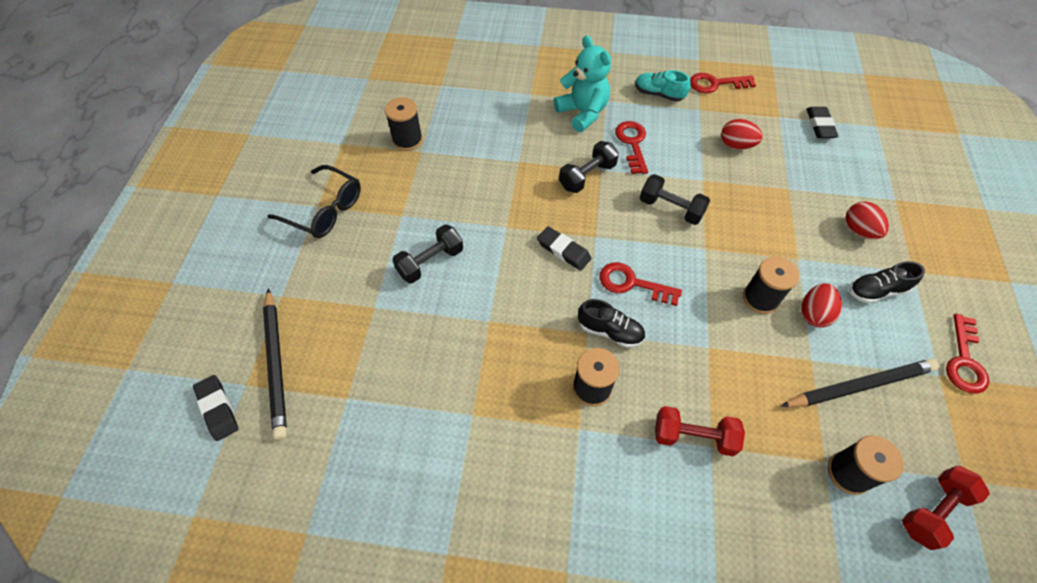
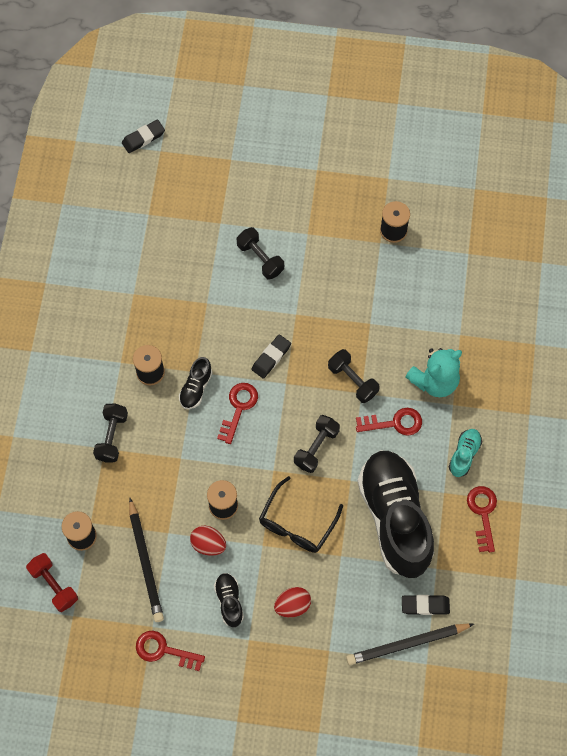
camera: 90 degrees right, 10 degrees up
black pencil [263,288,287,440] -> black pencil moved to [346,623,474,665]
black glasses [268,165,361,238] -> black glasses moved to [259,476,343,553]
red dumbbell [655,406,745,456] -> black dumbbell [93,404,128,462]
red egg [721,119,763,150] -> black shoe [357,450,434,578]

